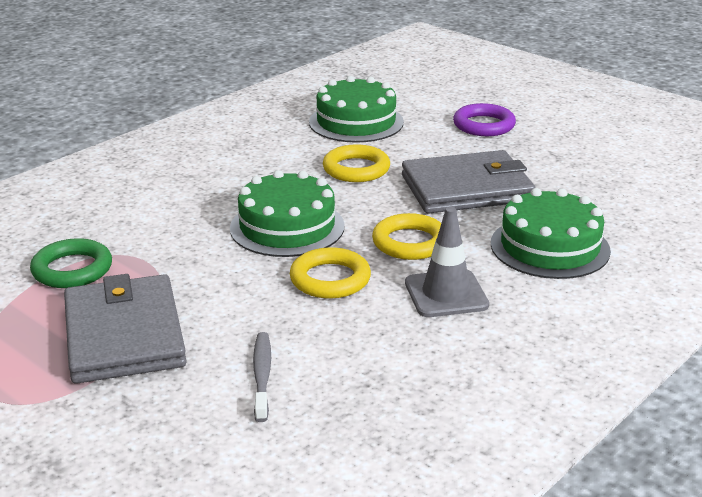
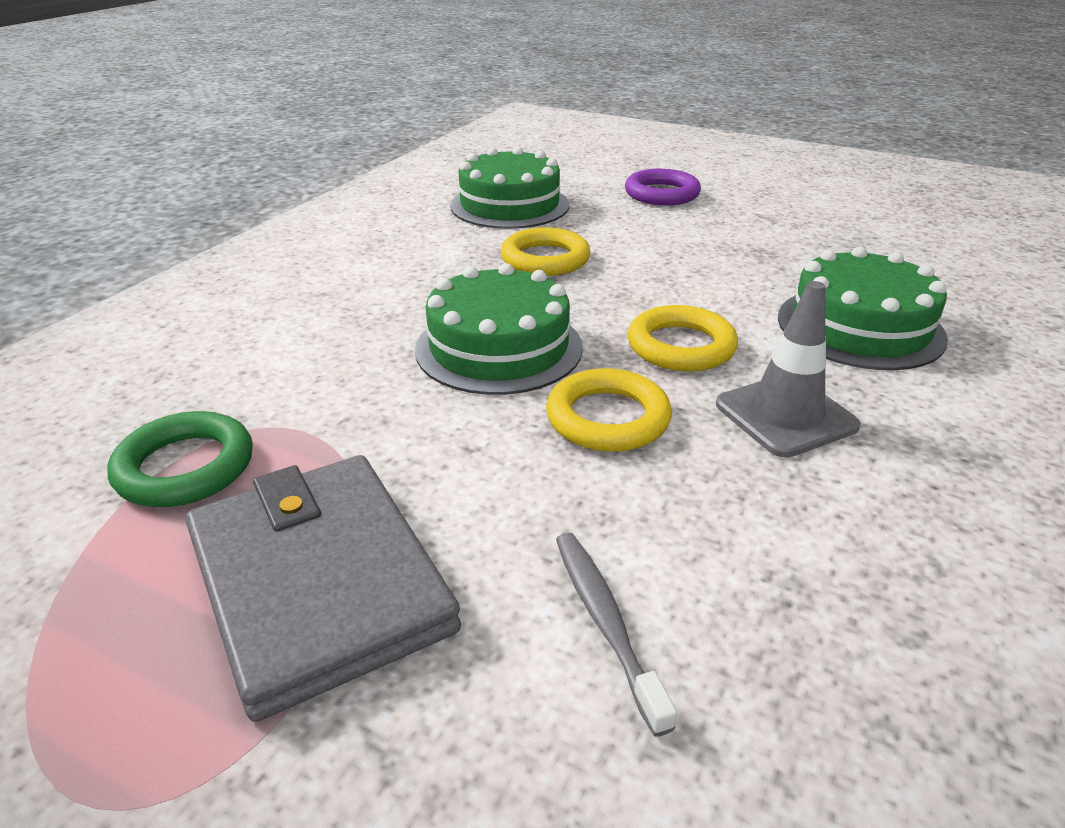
camera: 15 degrees left, 5 degrees up
grey wallet [402,150,535,214] -> none

